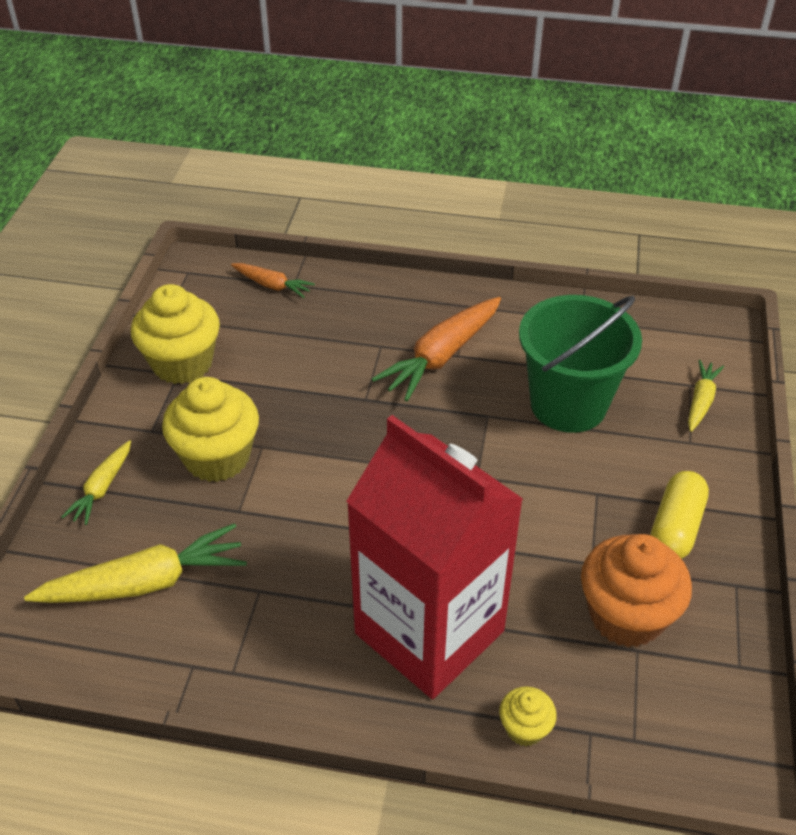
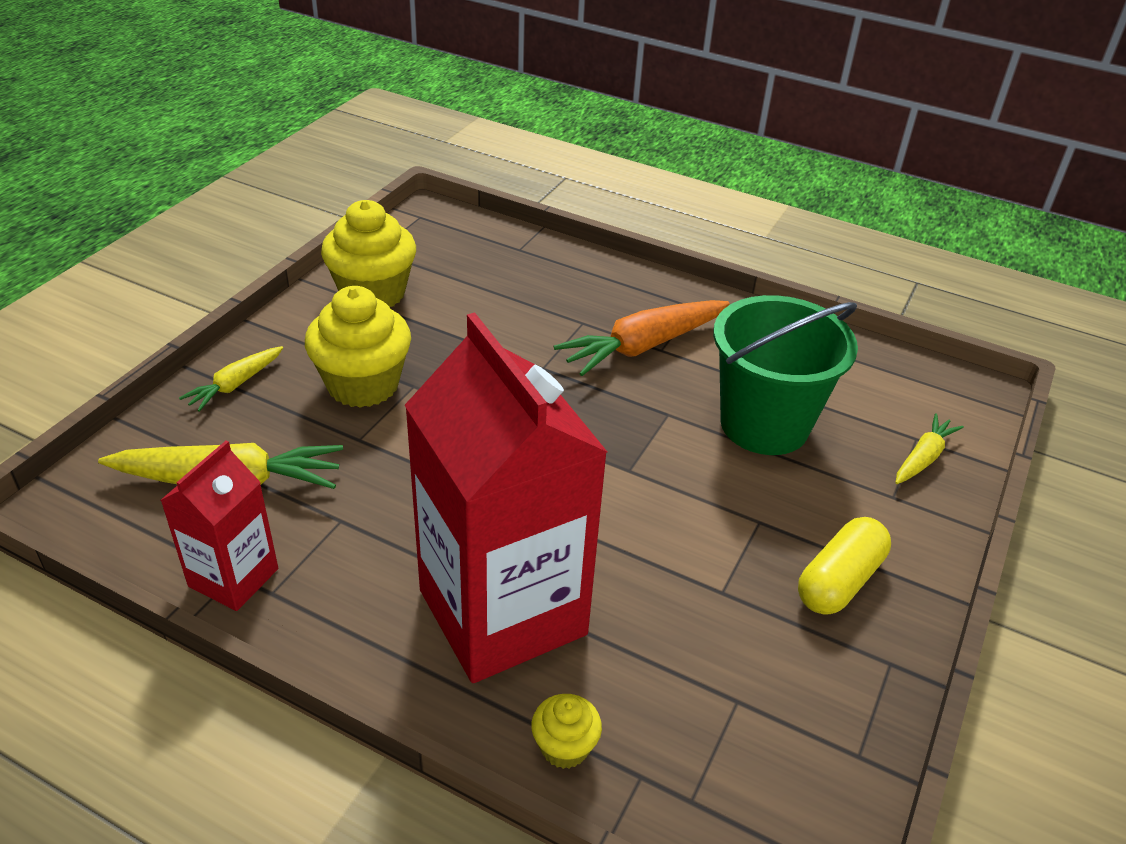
camera: 15 degrees right, 5 degrees down
orange carrot [231,263,315,298] -> none
orange cupcake [581,534,692,647] -> none
none -> red carton [160,441,278,611]

